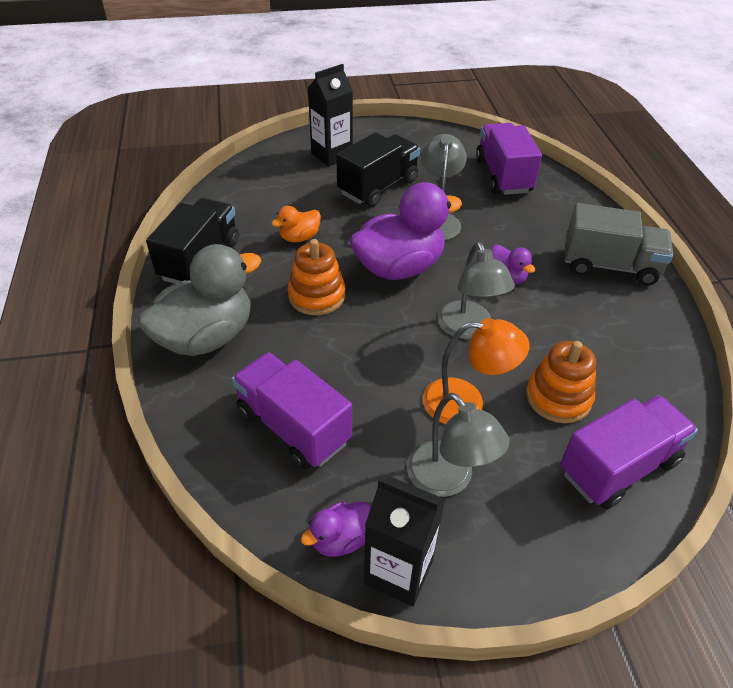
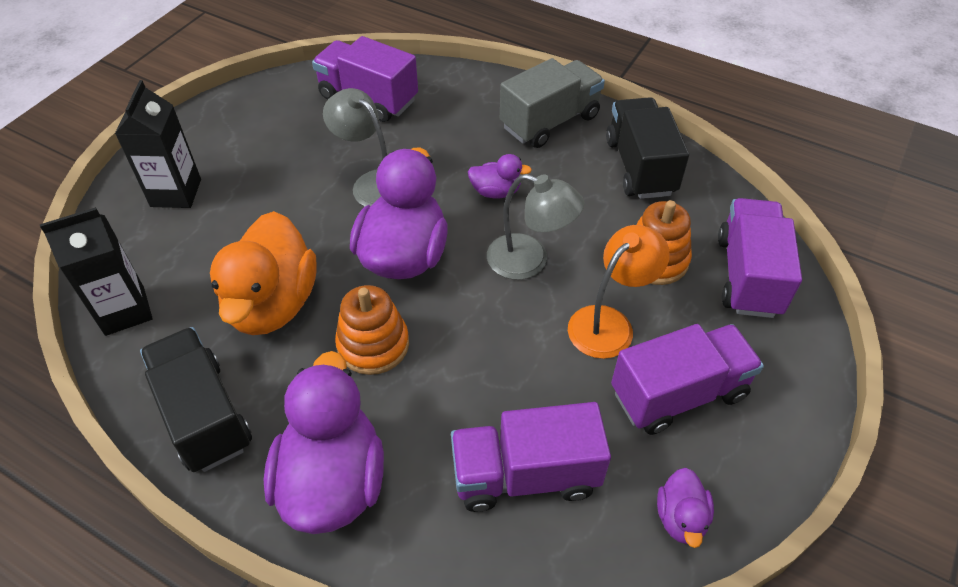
camera: 50 degrees left, 5 degrees up
grey duck [138,244,261,356] -> purple duck [264,351,384,534]
orange duck [271,206,321,242] -> orange duck [210,211,317,335], size x2.11
black truck [336,132,420,207] -> black truck moved to [606,97,689,199]
black carton [364,477,445,607] -> black carton moved to [40,207,153,336]
grey lamp [407,393,509,497] -> purple truck [611,324,764,435]

